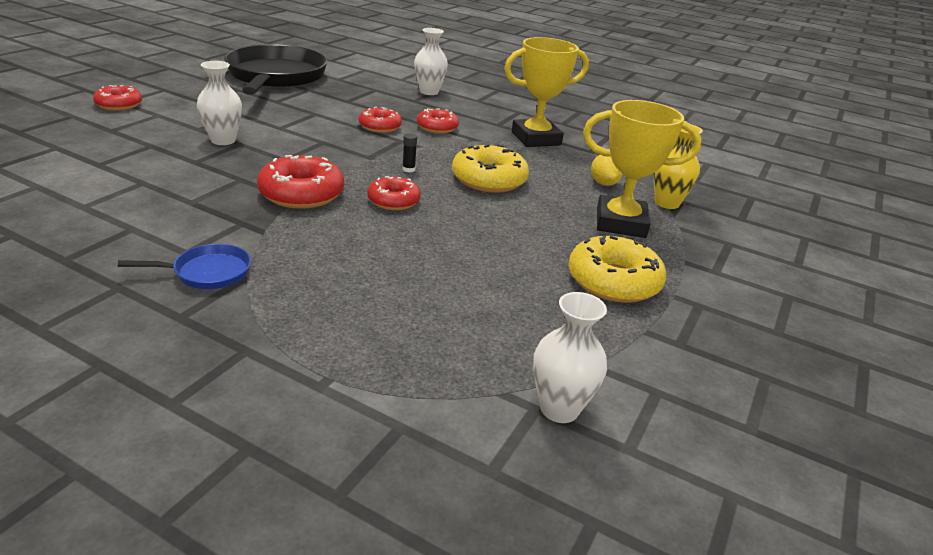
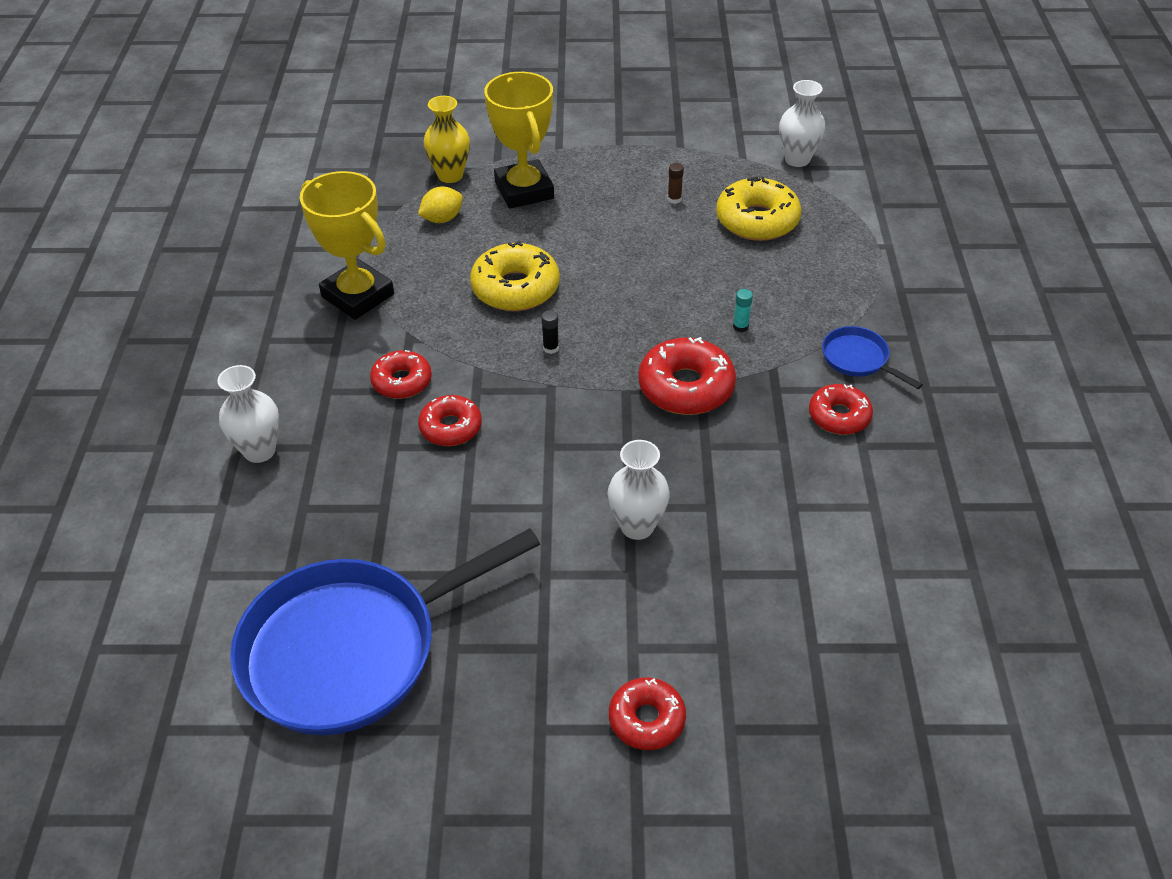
camera: 115 degrees left, 15 degrees up
black pan [224,44,327,95] -> blue pan [230,528,540,735]
red donut [367,176,421,210] -> red donut moved to [809,384,873,435]
yellow donut [568,235,667,303] -> yellow donut moved to [716,176,801,241]
none -> brown glue stick [668,163,684,204]
none -> turquoise glue stick [733,289,753,332]

